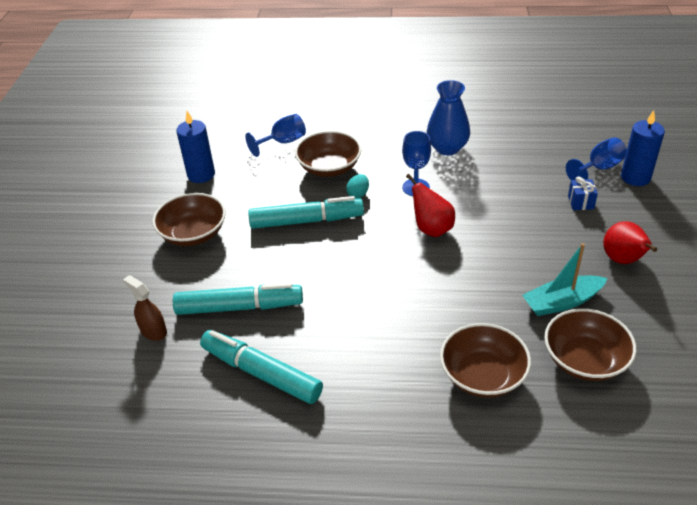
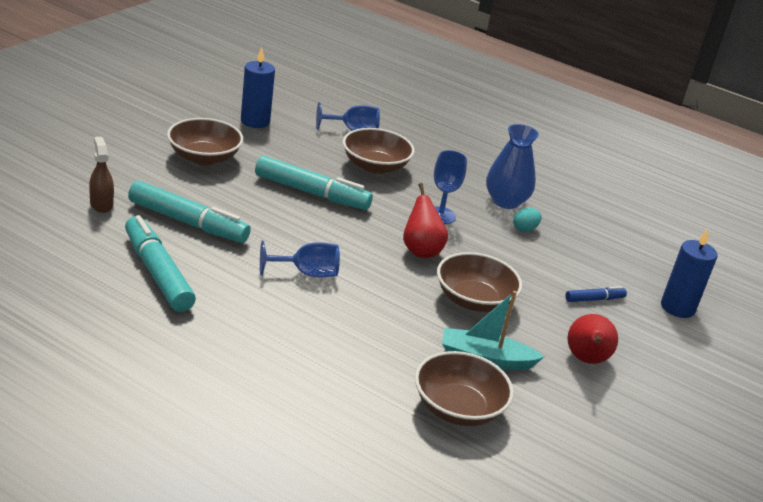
camera: 20 degrees right, 10 degrees down
turquoise egg [346,174,369,199] -> turquoise egg moved to [513,208,542,232]
brown bowl [440,323,531,398] -> brown bowl moved to [437,252,522,312]
blue goblet [566,138,627,180] -> blue goblet moved to [260,240,340,277]
blue gift [568,177,598,210] -> blue marker [566,286,627,302]

